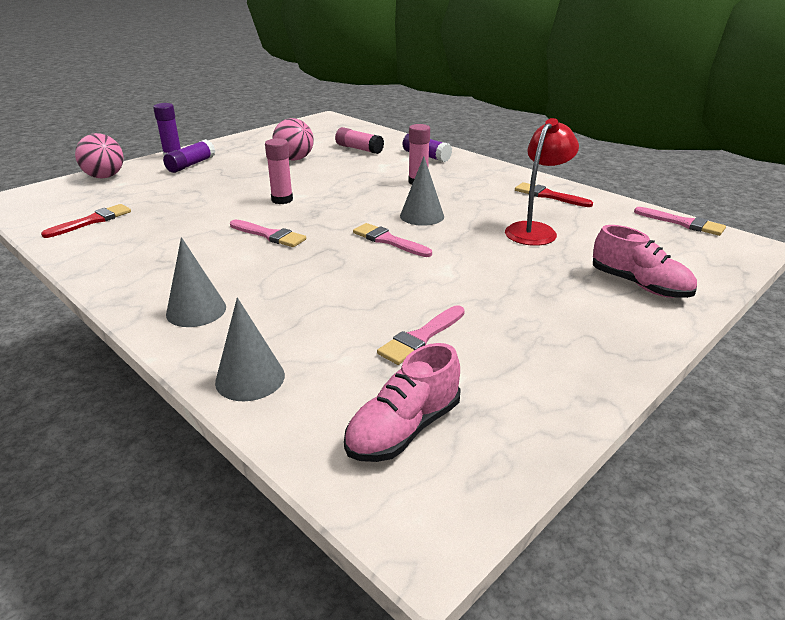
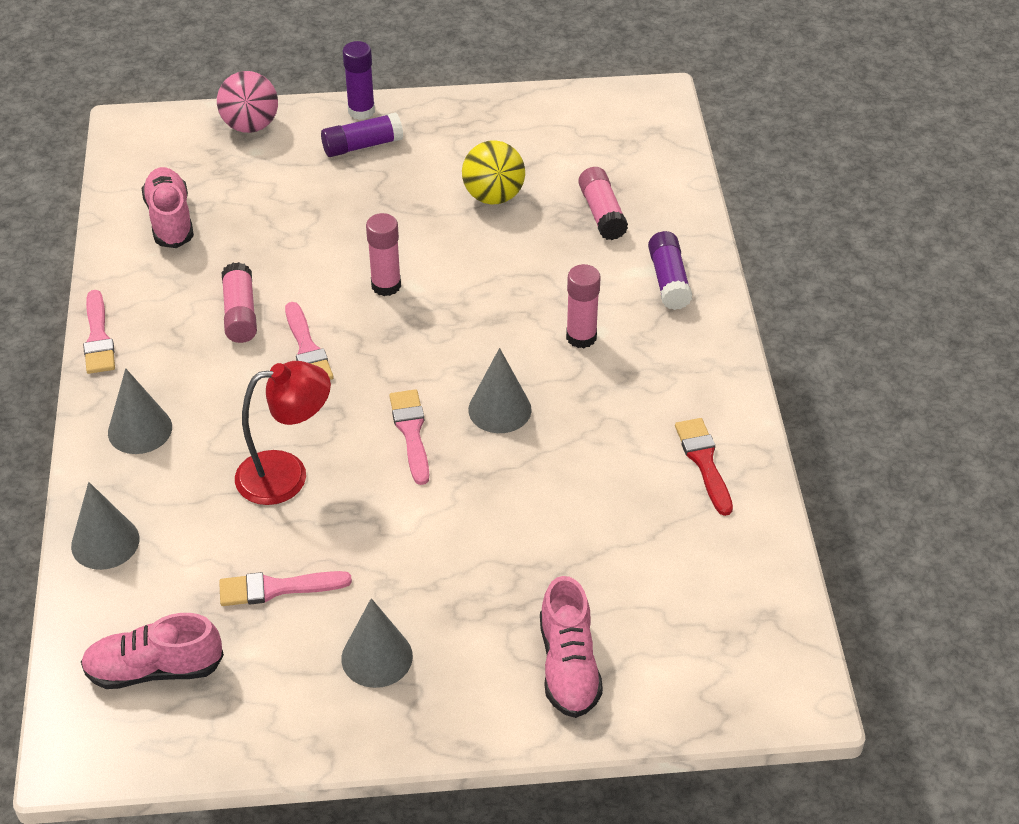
camera: 40 degrees right, 15 degrees up
red brush [41,204,131,238] -> pink shoe [142,167,194,248]
pink ball [272,118,314,160] -> yellow ball [462,140,525,205]
red lamp [505,118,579,246] -> red lamp moved to [235,361,331,505]
pink brush [634,207,726,236] -> pink brush moved to [83,290,115,374]
none -> pink glue stick [222,262,257,343]
none -> grey cone [341,598,413,688]

